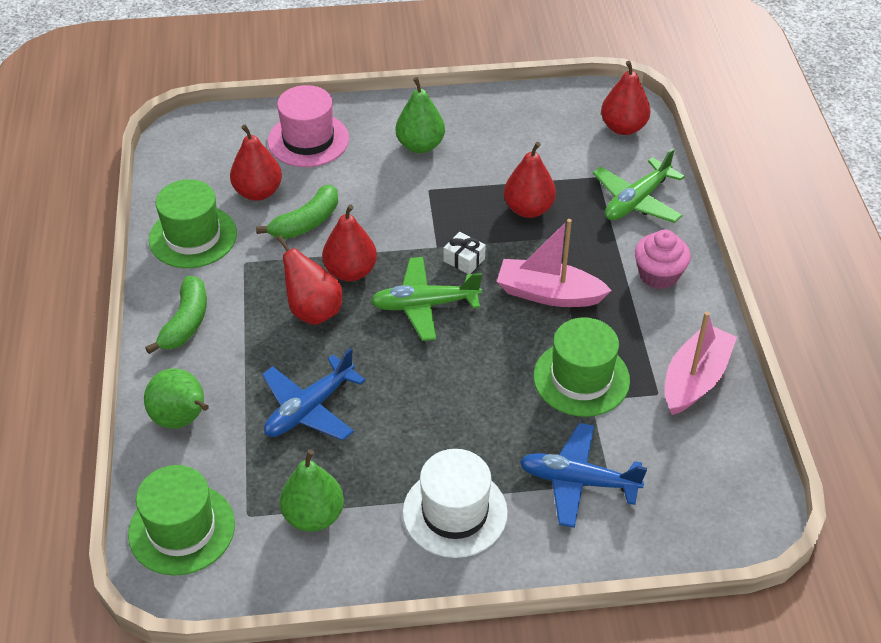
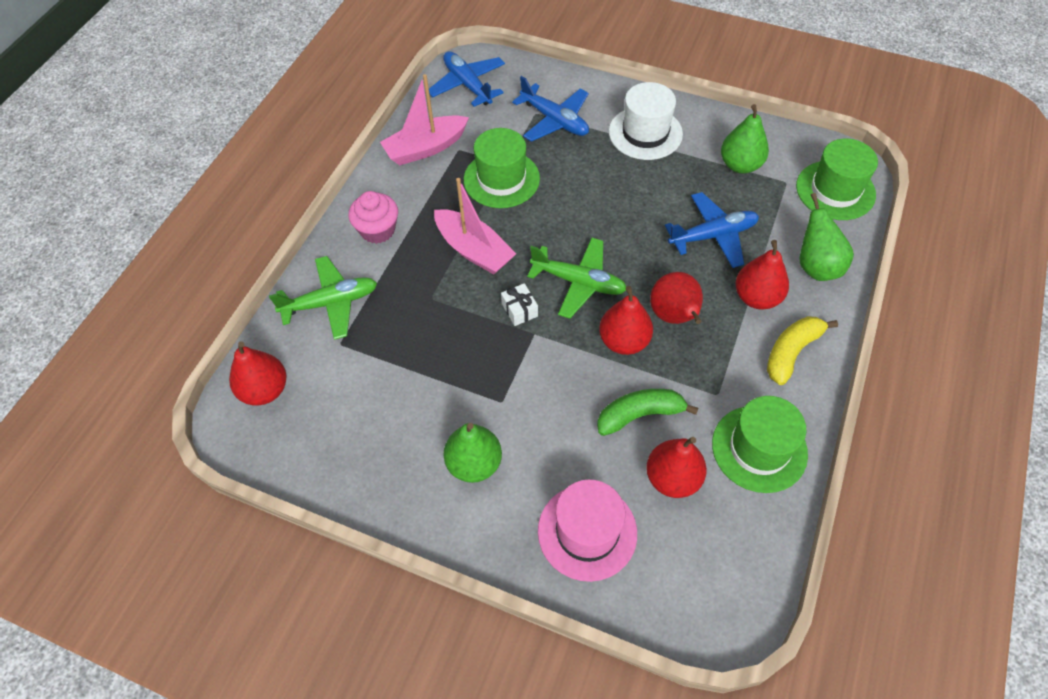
camera: 150 degrees left, 10 degrees up
green banana [145,276,207,354] -> yellow banana [767,316,838,385]
red pear [504,142,556,218] -> red pear moved to [736,240,789,310]
none -> blue plane [429,52,505,107]

